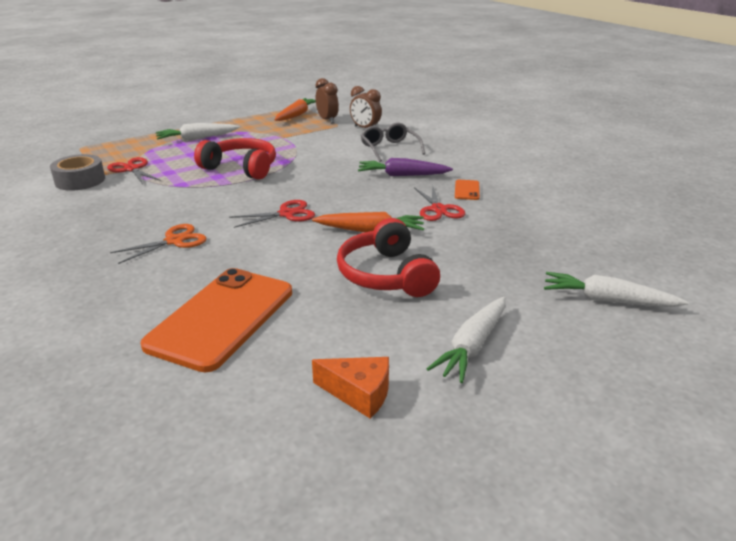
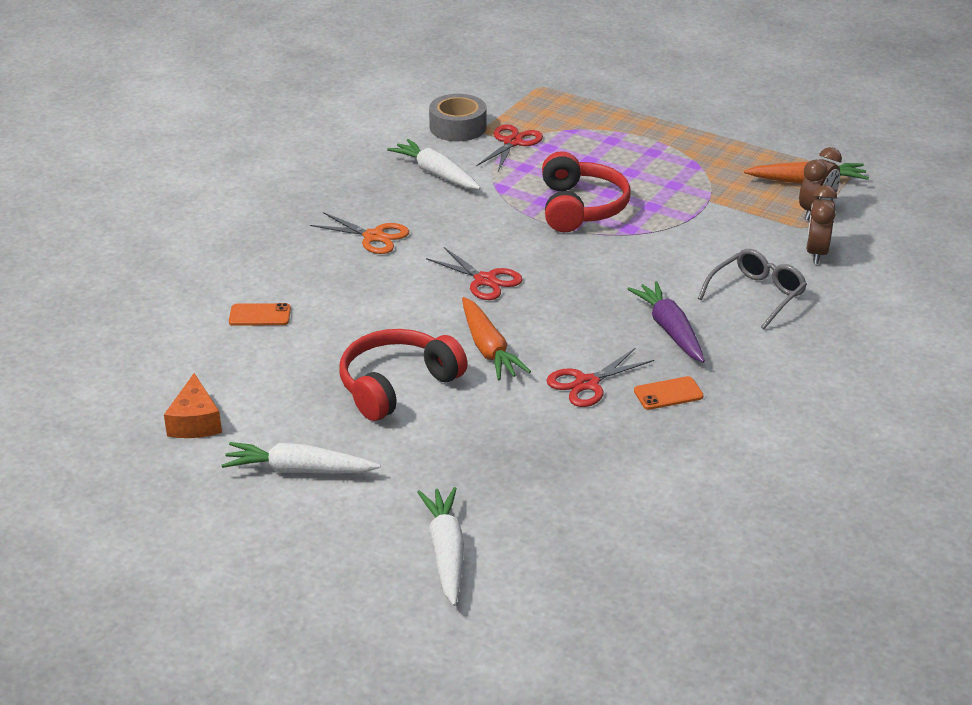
camera: 65 degrees right, 5 degrees up
orange phone [140,268,292,372] -> orange phone [229,303,291,326], size x0.40
white carrot [156,123,240,140] -> white carrot moved to [387,139,481,189]

